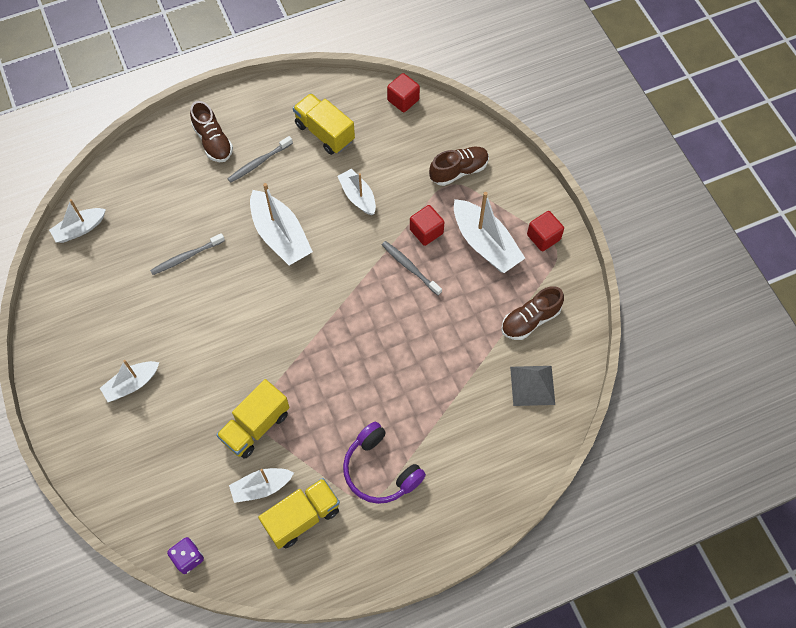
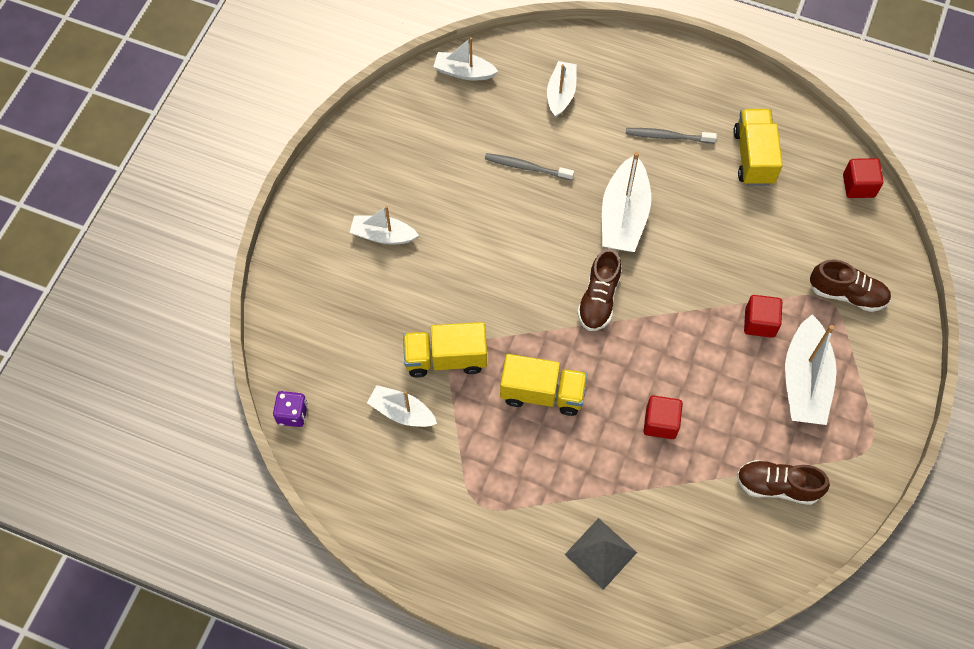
camera: 45 degrees right, 0 degrees up
brown shoe [190,101,233,162] -> brown shoe moved to [577,249,621,331]
yellow truck [258,478,340,549] -> yellow truck moved to [500,354,588,416]
white boat [337,169,376,215] -> white boat moved to [547,61,577,118]
purple headphones [343,422,426,504] -> none
grey toothbrush [382,241,442,296] -> none
grey pyramid [510,366,555,406] -> grey pyramid moved to [564,518,637,590]
red cube [527,211,564,251] -> red cube moved to [644,395,683,439]

